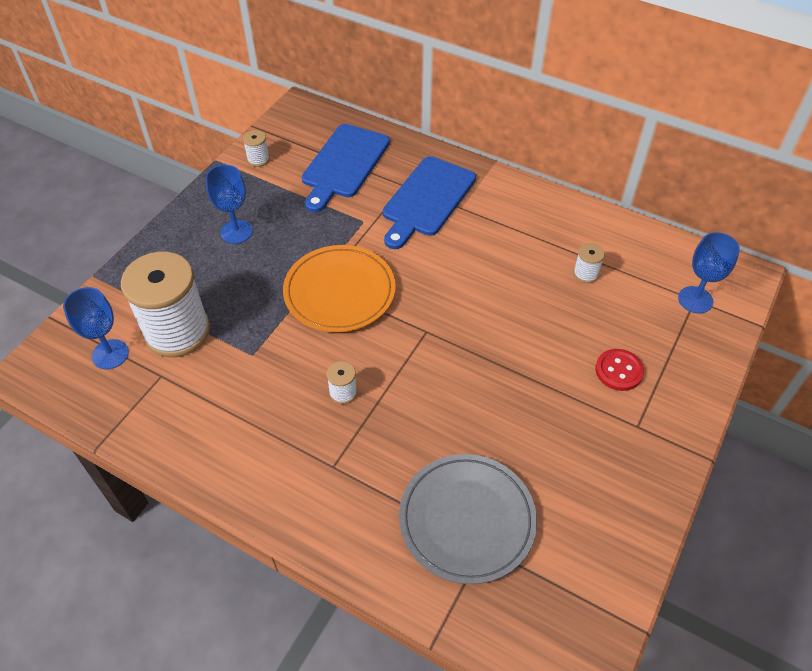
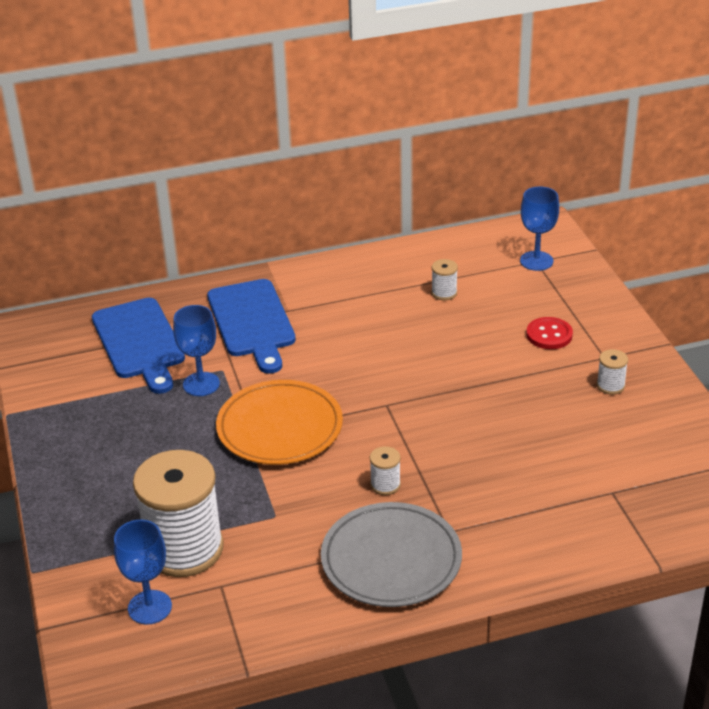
camera: 45 degrees left, 15 degrees down
blue goblet [206,165,253,244] -> blue goblet moved to [173,305,220,396]
white spool [243,130,270,167] -> white spool moved to [597,349,628,395]
grey plate [399,454,537,584] -> grey plate moved to [321,502,462,607]

